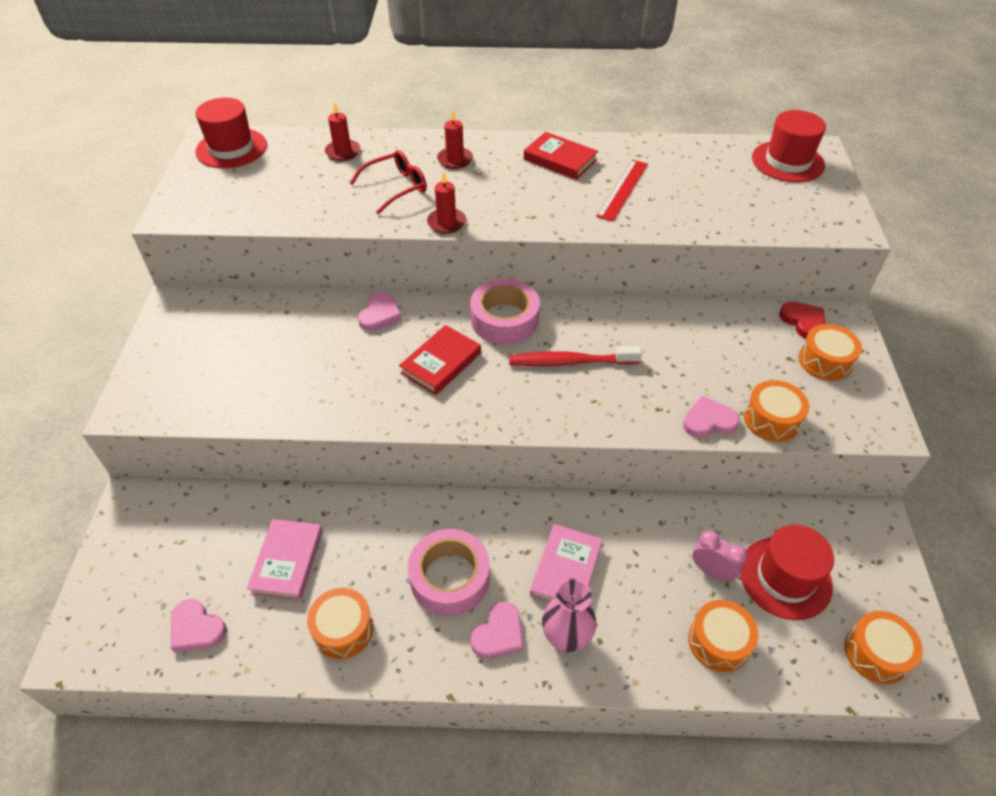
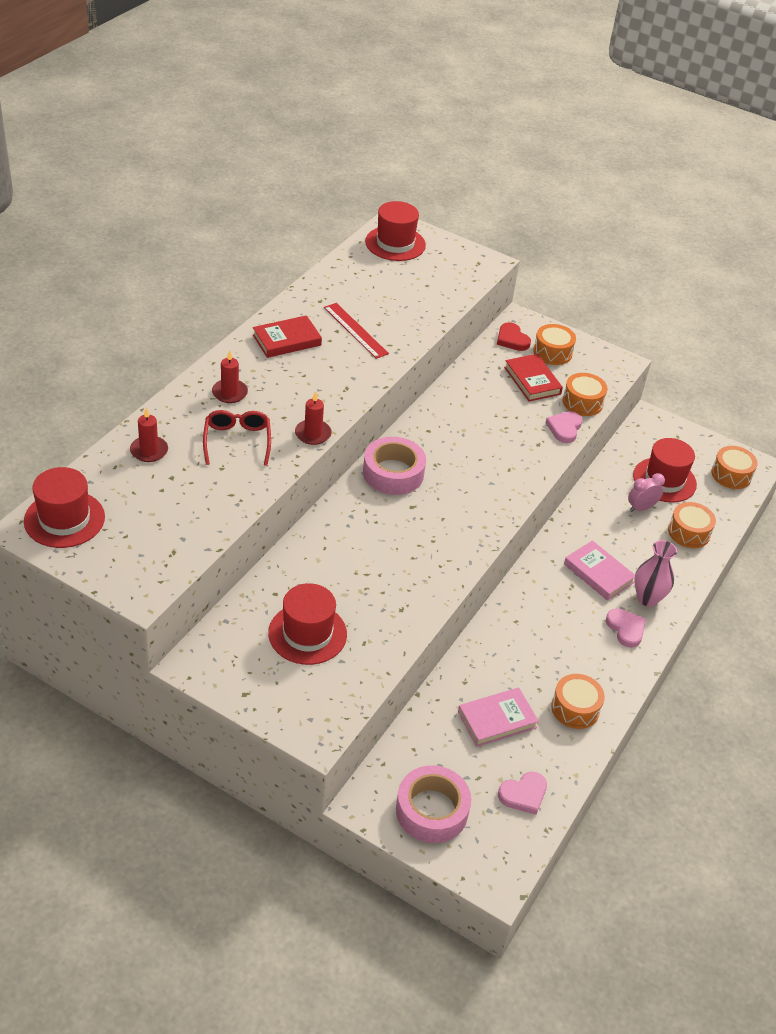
camera: 65 degrees left, 5 degrees down
pink book [247,519,323,601] -> pink book turned 60 degrees counterclockwise [458,687,539,747]
pink heart [358,292,402,331] -> none
red book [399,325,481,395] -> red book moved to [504,354,563,401]
pink tape [408,529,490,616] -> pink tape moved to [396,765,471,843]
red toothbrush [509,346,642,366] -> none
red heart [779,302,825,339] -> red heart turned 120 degrees counterclockwise [497,322,531,351]
none -> red hat [268,583,347,665]

